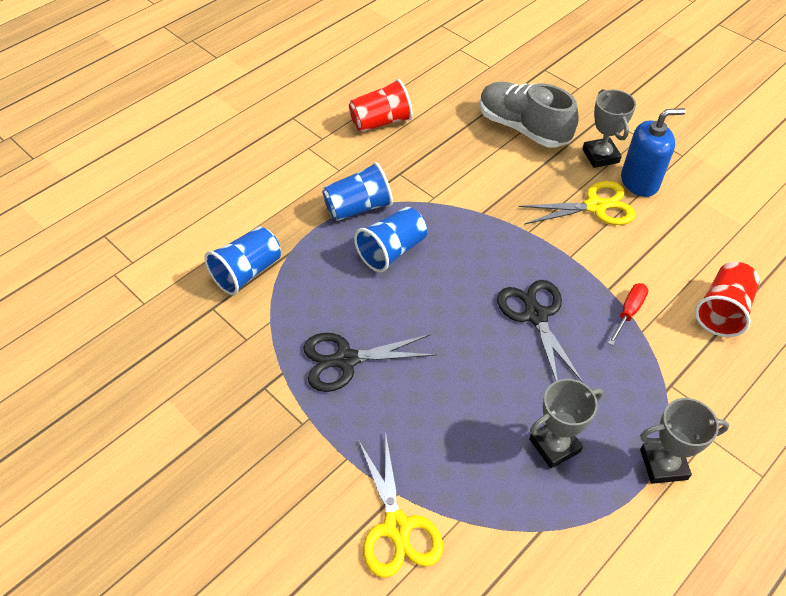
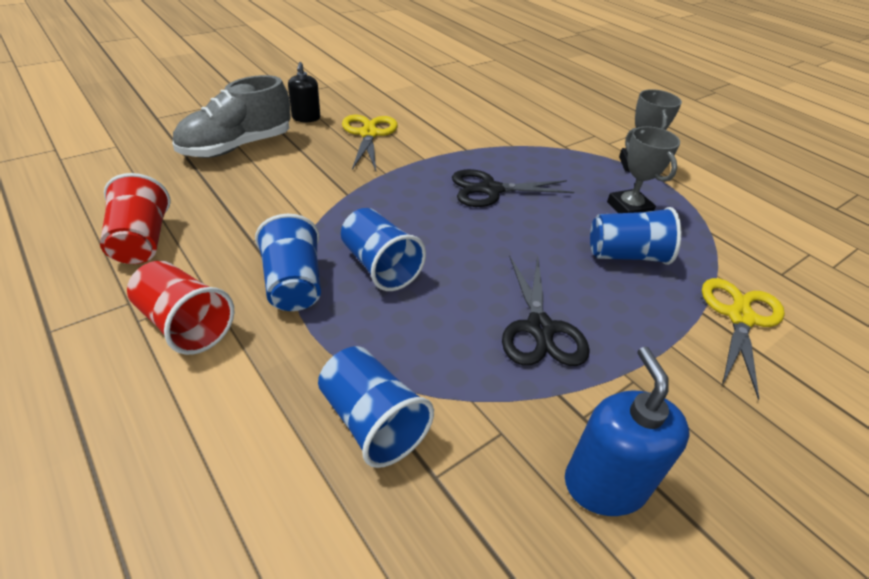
camera: 85 degrees left, 10 degrees down
yellow scissors [359,437,443,578] -> yellow scissors turned 60 degrees counterclockwise [702,278,785,400]
grey trophy [582,89,636,168] -> black soap dispenser [288,62,320,122]
red screwdriver [608,283,648,345] -> none
blue soap dispenser [621,108,686,197] -> blue soap dispenser moved to [565,347,689,516]
red cup [695,262,760,337] -> red cup moved to [127,261,234,355]
none -> blue cup [590,207,681,265]

